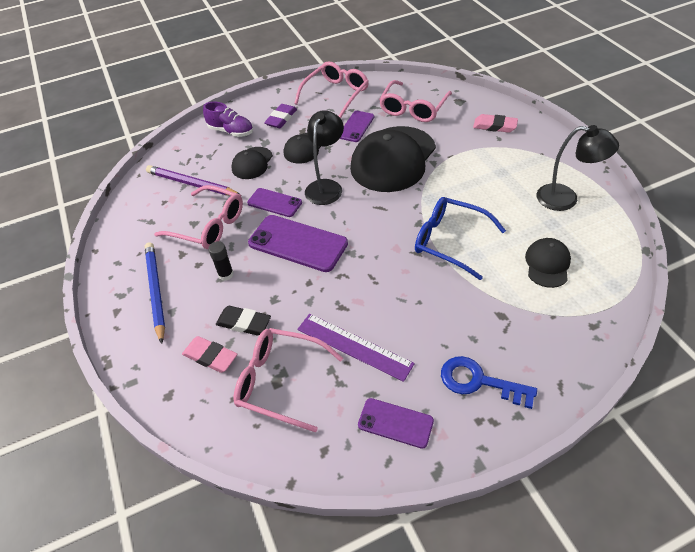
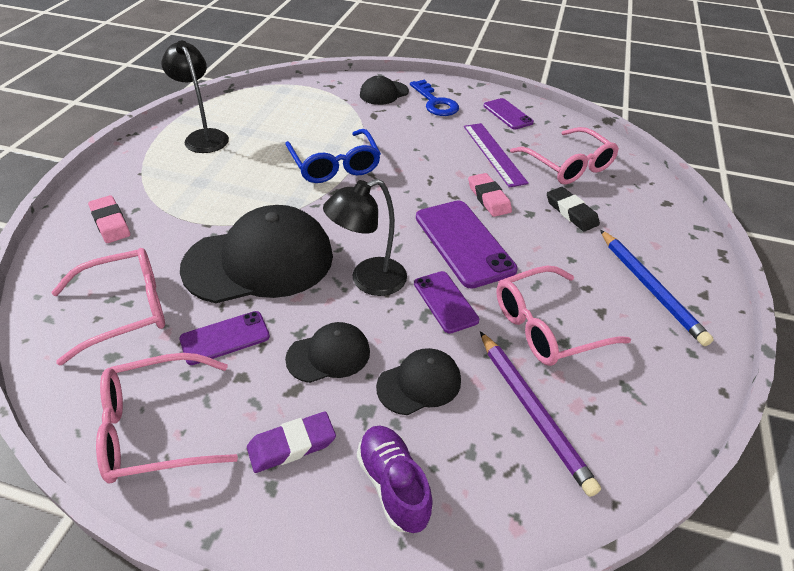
camera: 145 degrees left, 5 degrees down
blue pencil [145,242,165,344] -> blue pencil turned 45 degrees counterclockwise [600,230,714,346]
pink glasses [154,185,243,249] -> pink glasses turned 90 degrees counterclockwise [496,266,631,366]
pink eraser [182,336,237,373] -> pink eraser moved to [468,173,512,217]
black glue stick [208,241,234,281] -> none
black cap [525,238,571,288] -> black cap moved to [360,76,409,105]

